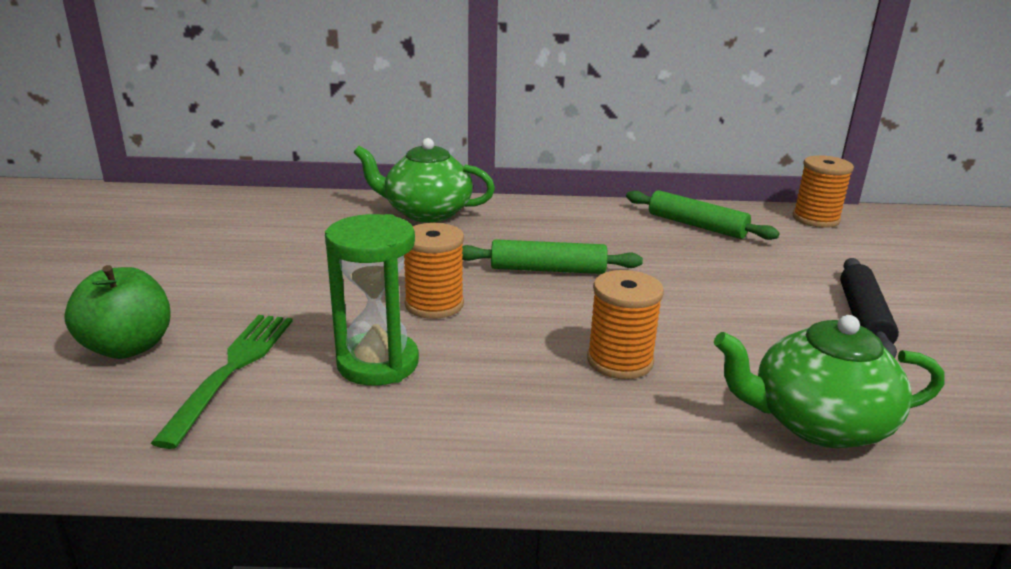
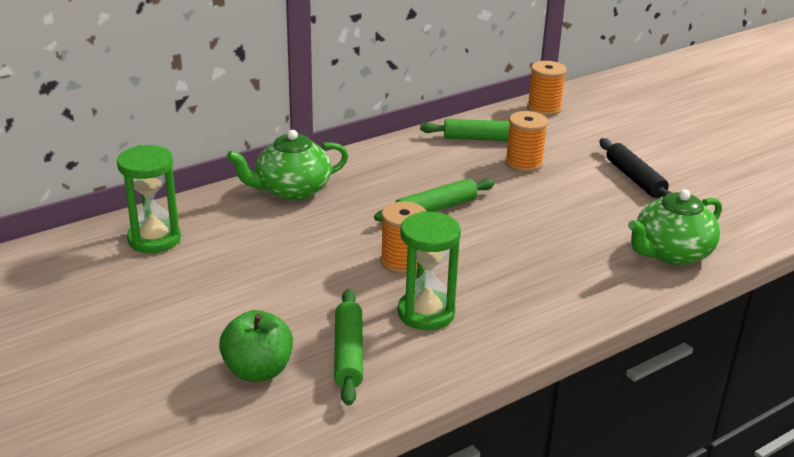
camera: 35 degrees left, 5 degrees up
green fork [151,315,293,449] -> green rolling pin [334,289,363,406]
orange spool [587,270,664,379] -> orange spool moved to [505,111,548,172]
none -> green hourglass [117,145,181,253]

